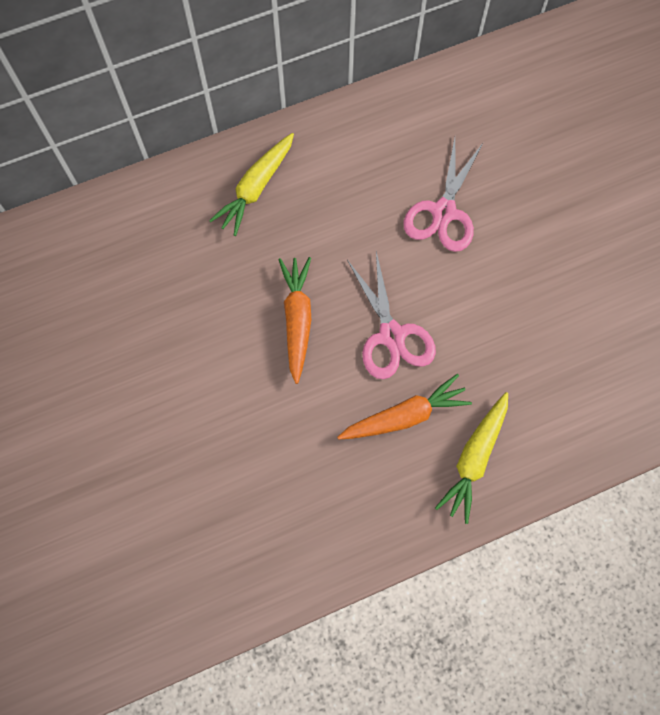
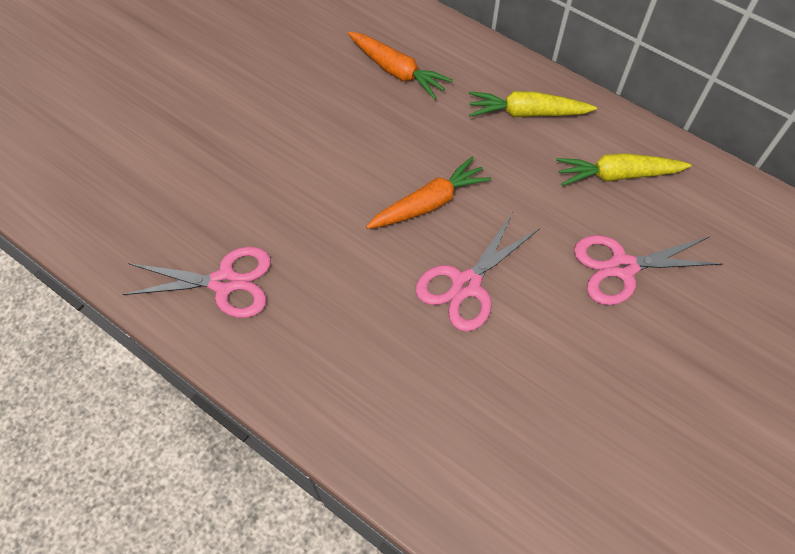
camera: 60 degrees right, 10 degrees down
orange carrot [337,374,472,440] -> orange carrot moved to [348,32,453,100]
yellow carrot [435,392,508,524] -> yellow carrot moved to [556,153,692,186]
none -> pink scissors [122,247,271,318]

